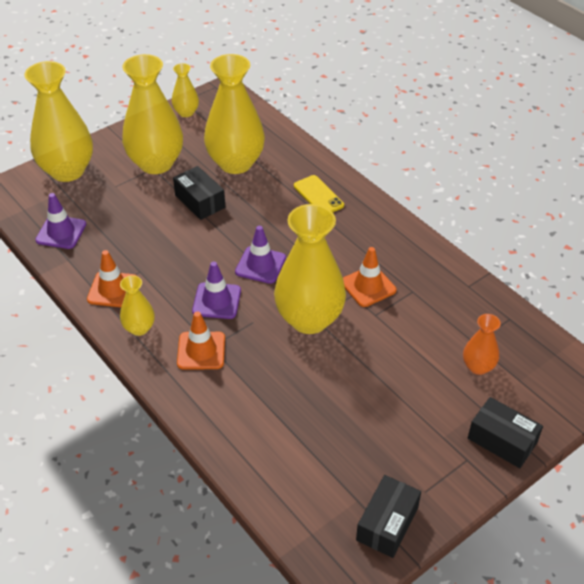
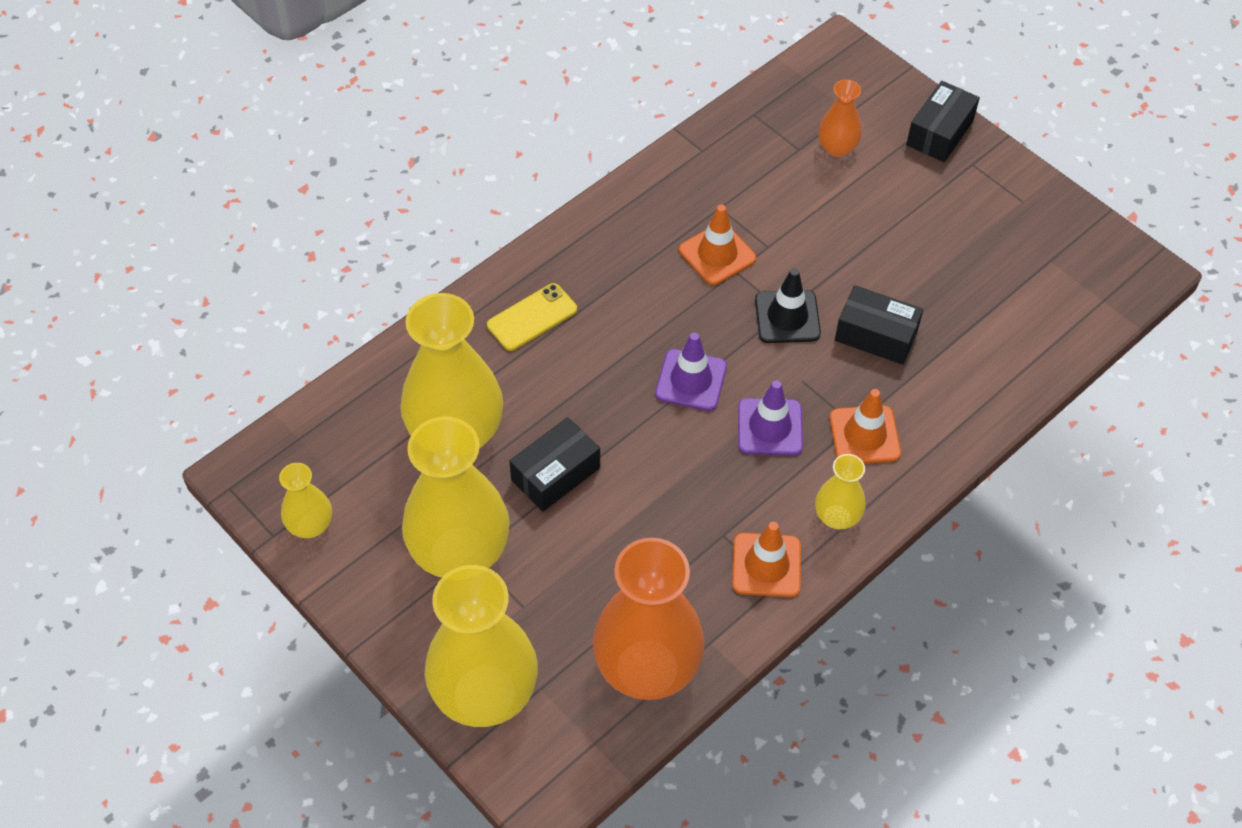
camera: 95 degrees left, 10 degrees up
purple traffic cone [35,193,86,249] -> orange vase [592,538,705,700]
yellow vase [274,204,346,334] -> black traffic cone [755,268,821,343]
black box [356,475,421,558] -> black box moved to [835,285,923,365]

